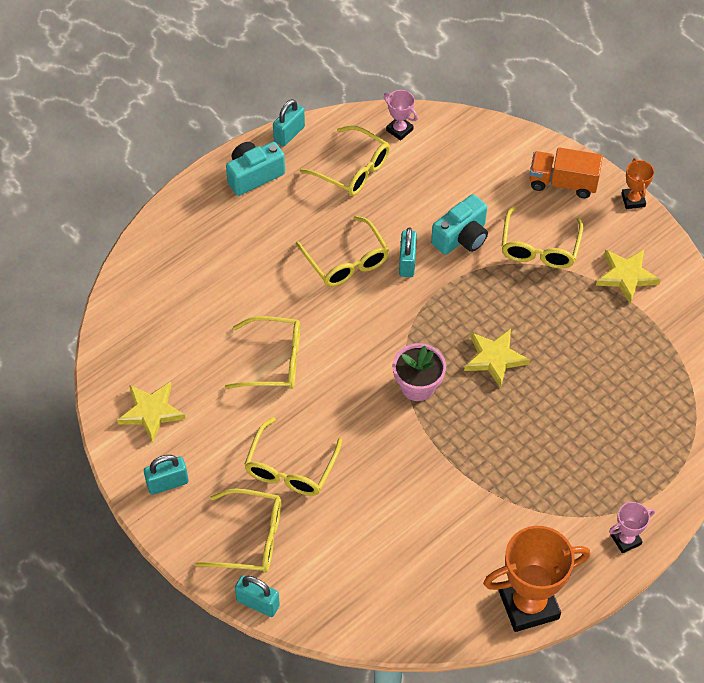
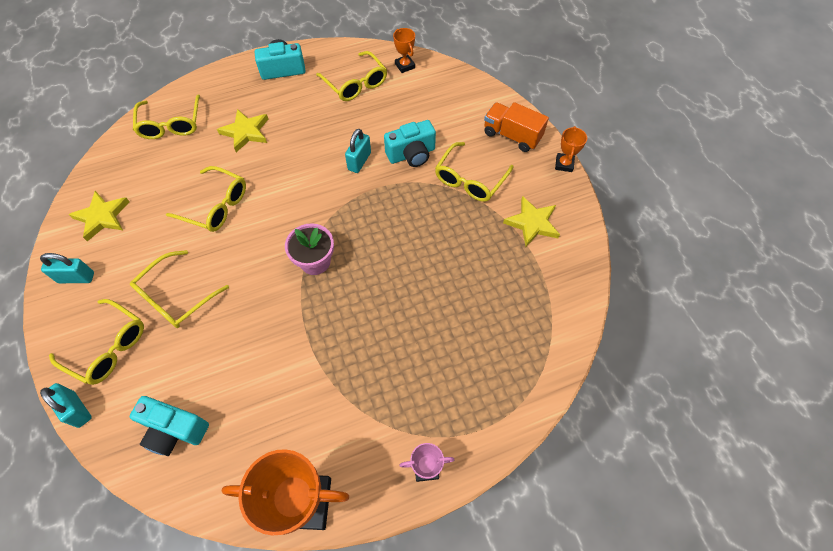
camera: 20 degrees right, 5 degrees up
turquoise padlock [273,99,305,147] -> none
yellow glasses [296,216,390,287] -> yellow glasses moved to [133,94,200,139]
pink trophy [384,90,418,141] -> orange trophy [393,28,415,73]
yellow star [464,329,530,388] -> yellow star moved to [217,109,268,152]
none -> turquoise camera [130,396,209,456]

